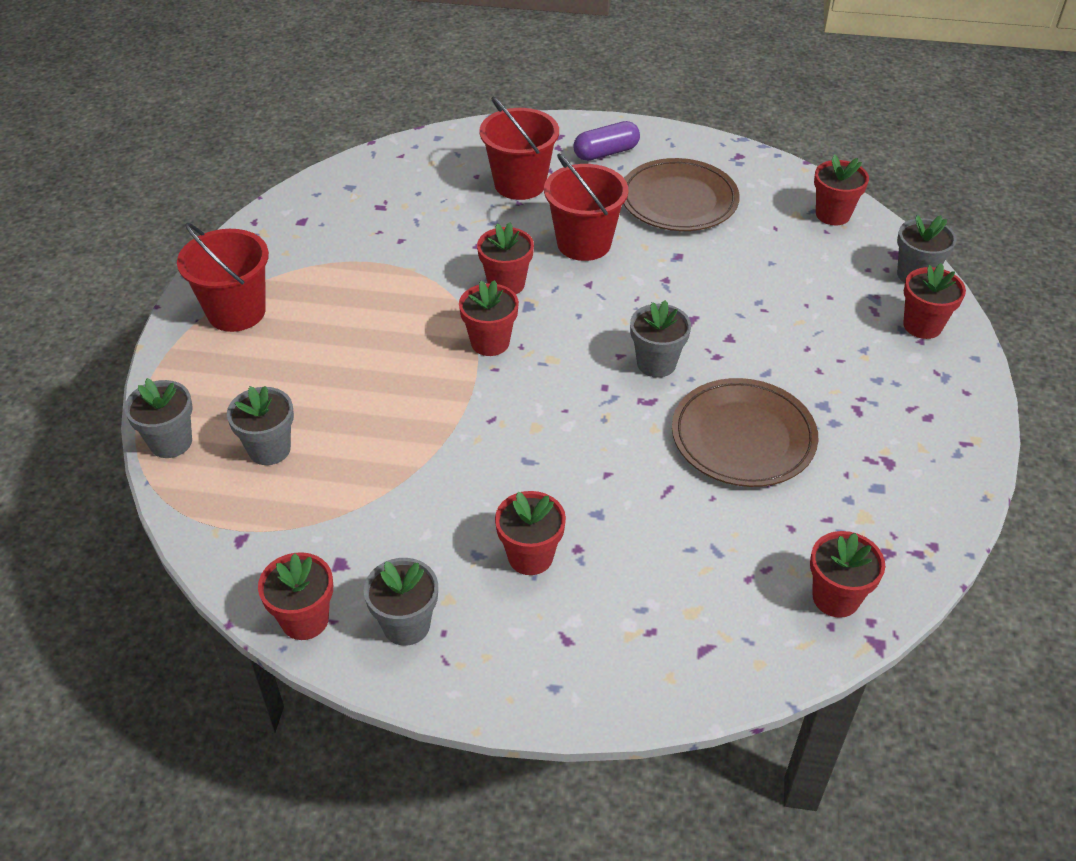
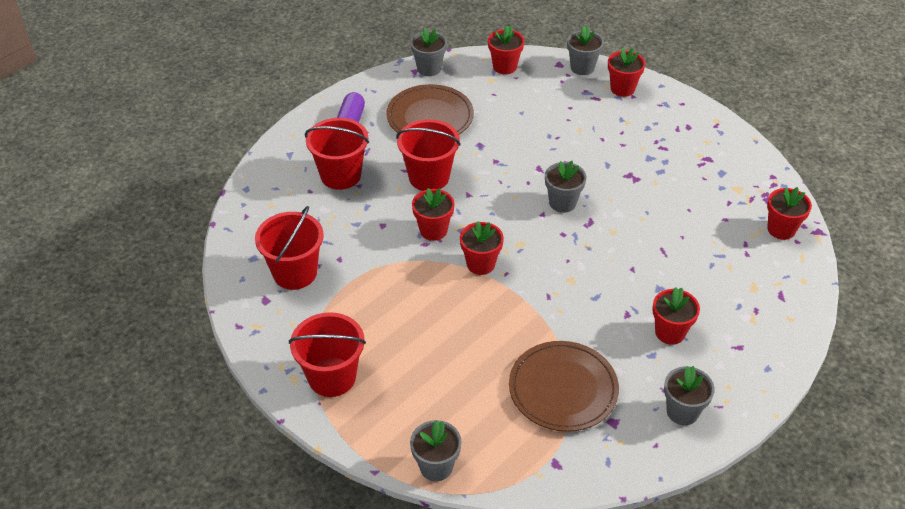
camera: 55 degrees left, 0 degrees up
grey flower pot [227,386,294,465] -> grey flower pot moved to [410,28,447,76]
red flower pot [258,552,333,640] -> none
brown plate [672,378,818,487] -> brown plate moved to [509,341,619,432]
none -> red bucket [255,206,324,290]

